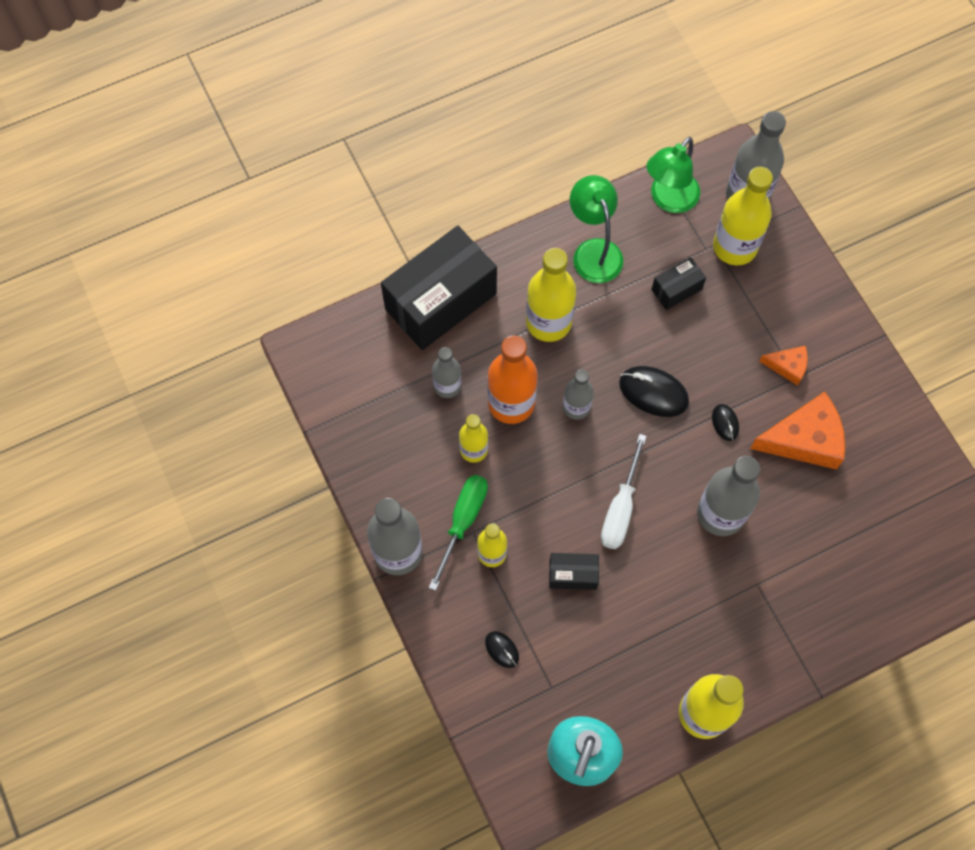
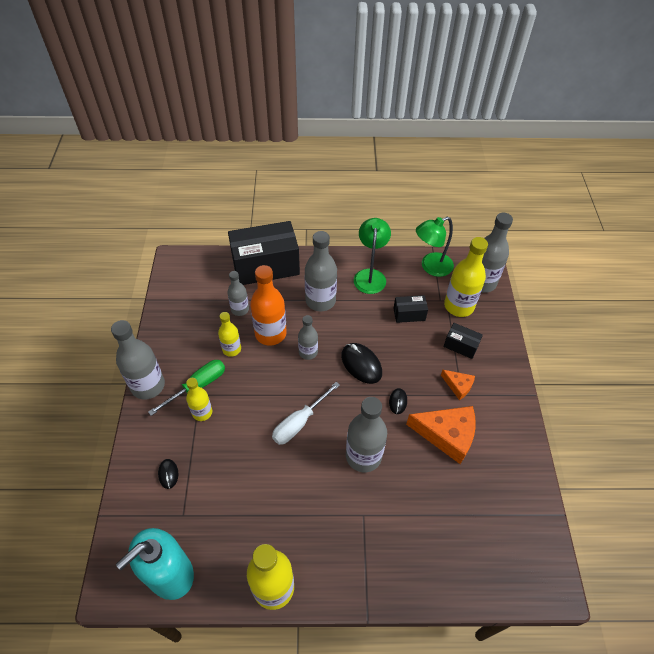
camera: 25 degrees right, 15 degrees down
yellow bottle [526,248,576,342] -> grey bottle [305,231,337,311]
black box [549,553,599,590] -> black box moved to [444,323,483,359]

